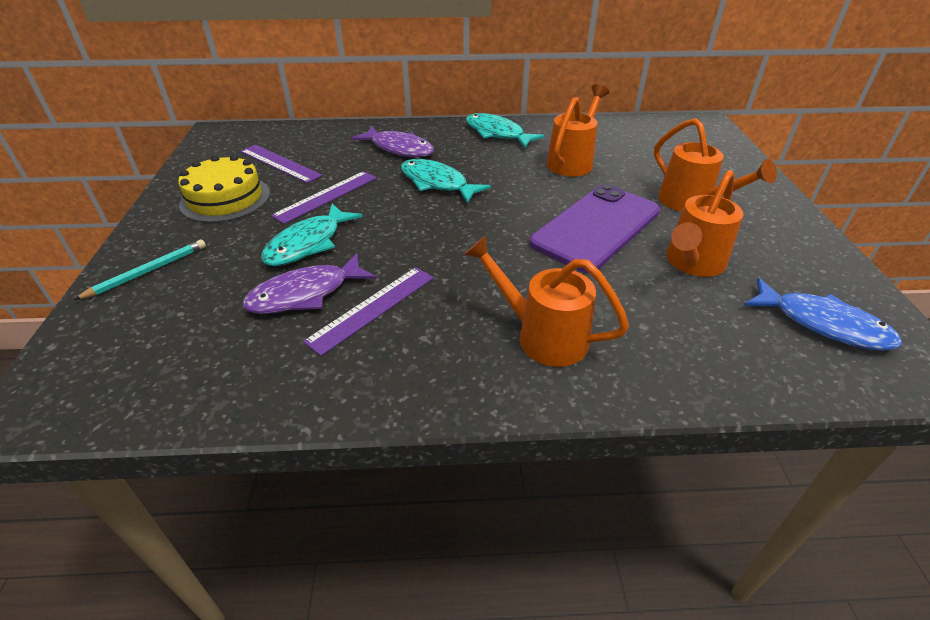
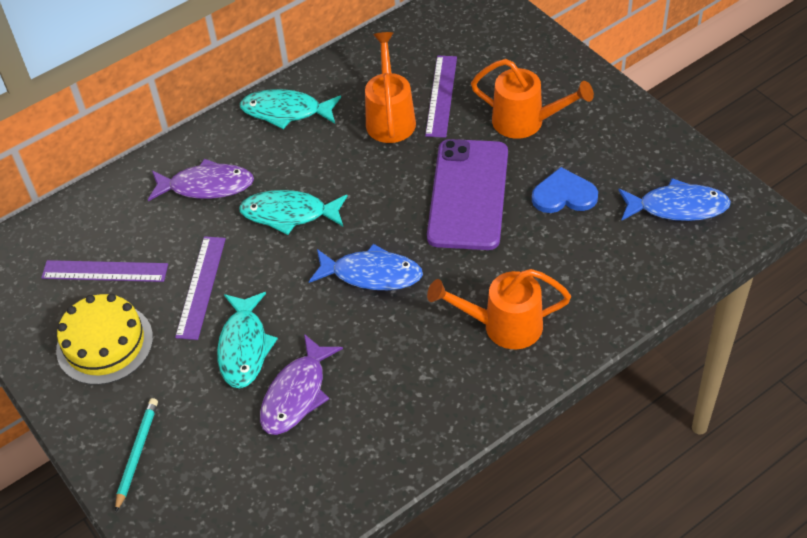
camera: 30 degrees left, 10 degrees up
purple ruler [303,267,434,356] -> purple ruler moved to [425,56,457,138]
orange watering can [666,170,743,277] -> blue heart [532,167,598,213]
none -> blue fish [309,244,423,290]

